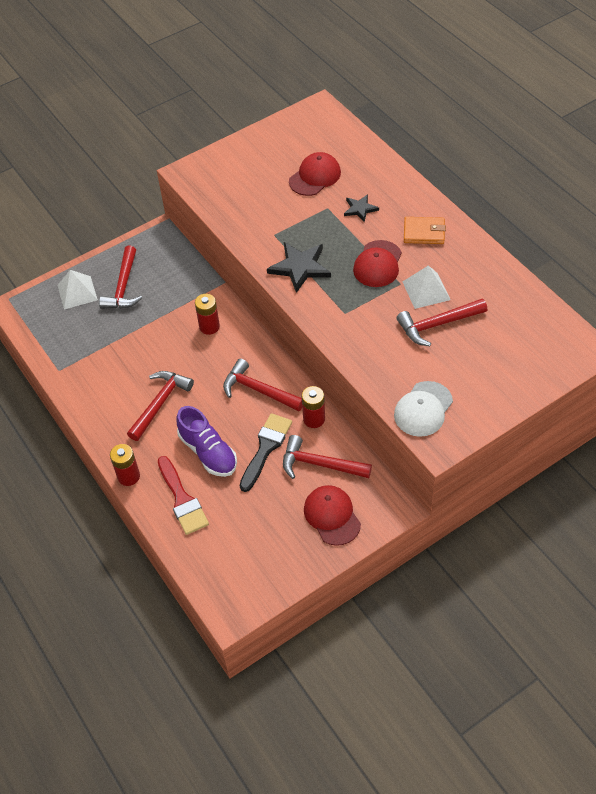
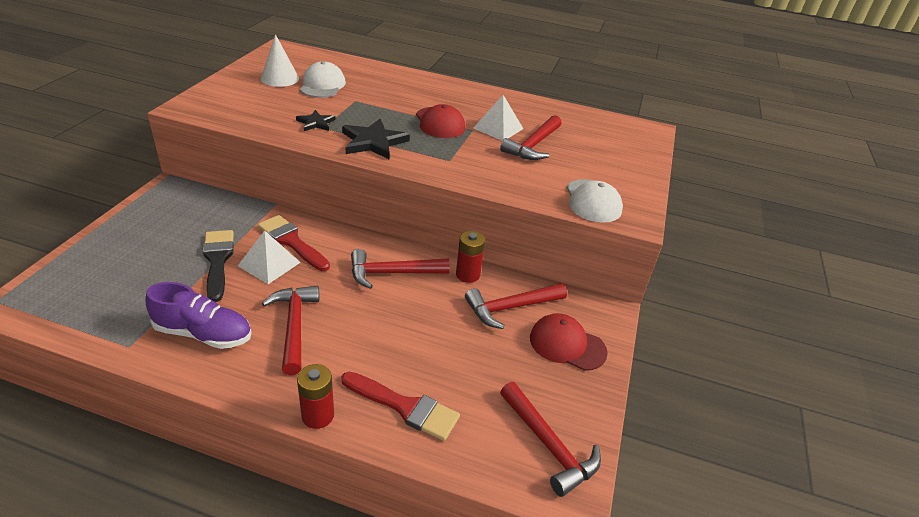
camera: 45 degrees left, 15 degrees down
white pyramid [57,270,98,310] -> white pyramid moved to [238,230,301,284]
red hammer [99,246,142,309] -> red hammer moved to [500,382,601,497]
purple shoe [176,406,237,477] -> purple shoe moved to [145,282,251,349]
red battery [195,294,220,335] -> red brush [258,215,330,271]
black brush [240,413,292,492] -> black brush moved to [203,230,234,302]
red cap [289,152,341,196] -> white cap [300,61,346,98]
black star [344,194,379,222] -> black star moved to [296,110,336,131]
orange wallet [404,217,446,244] -> none
none -> white cone [261,34,299,87]

